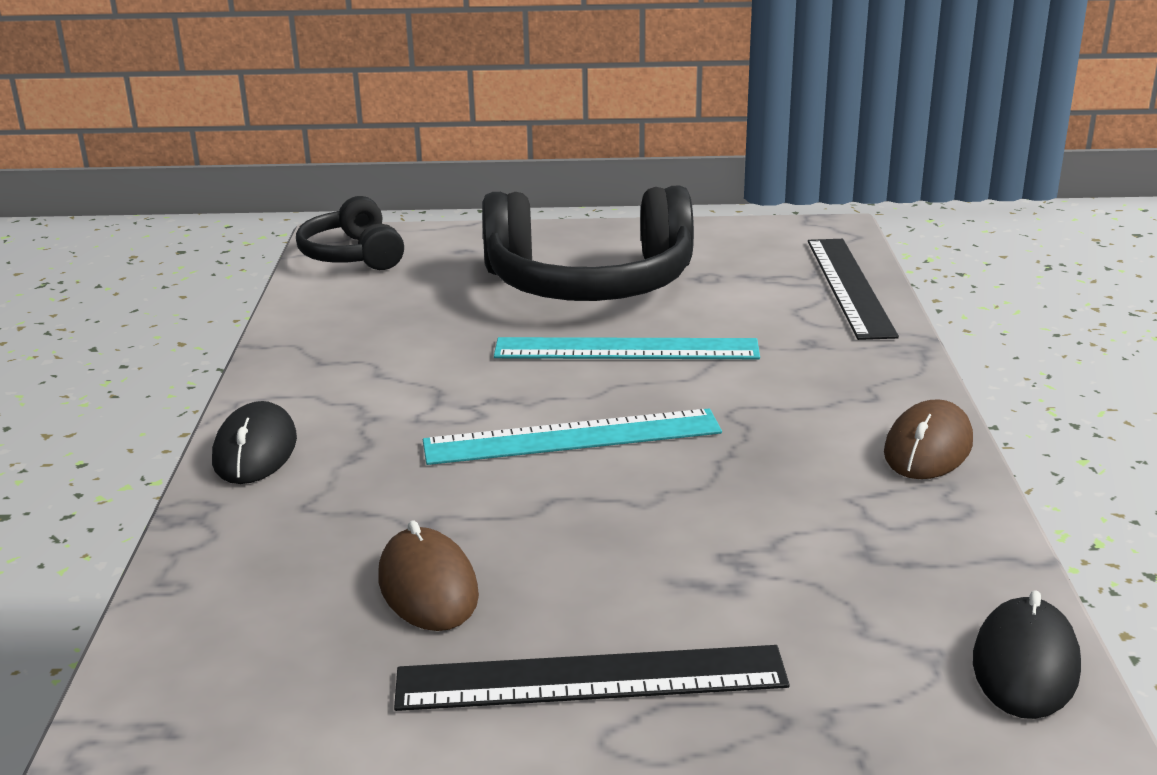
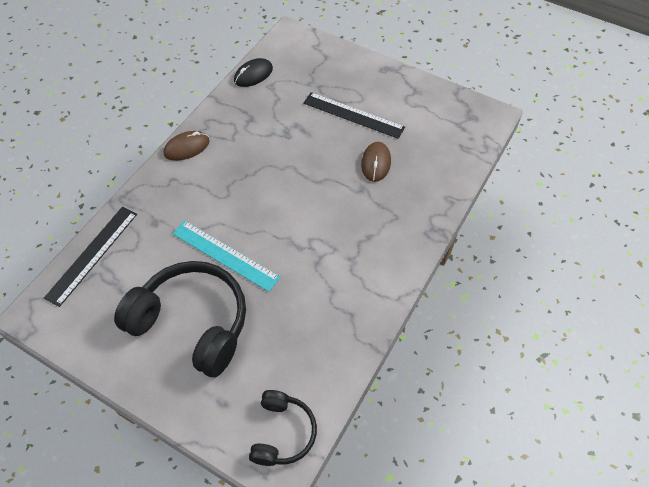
camera: 150 degrees left, 30 degrees up
black mouse [212,401,297,484] -> none
turquoise ruler [423,409,722,465] -> none

